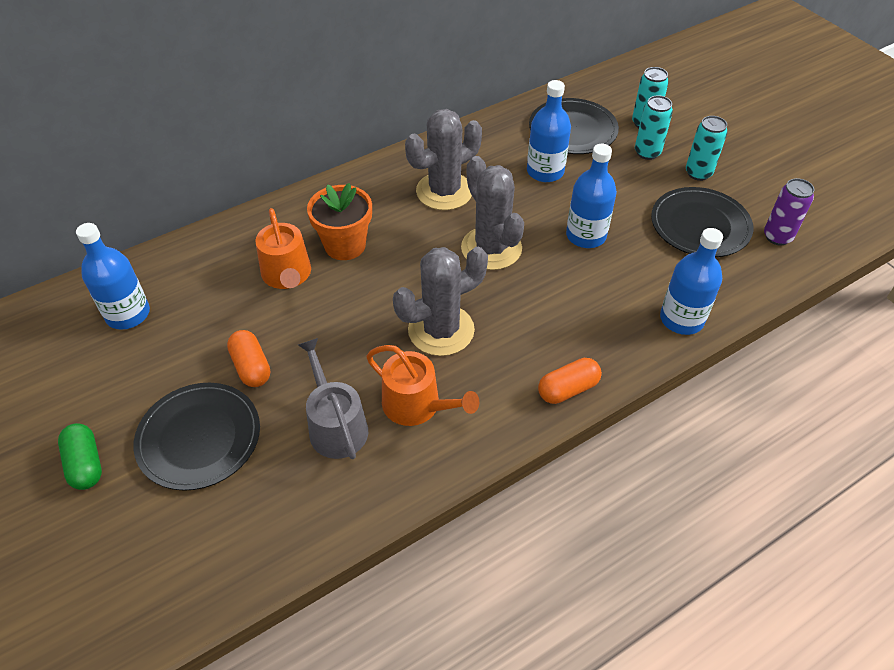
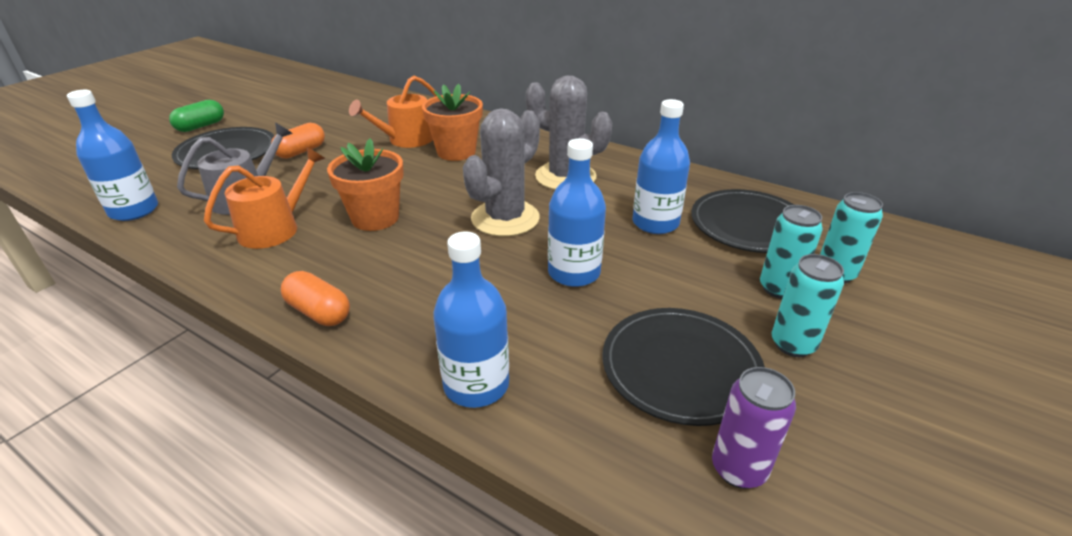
camera: 65 degrees right, 15 degrees down
blue bottle [76,223,150,330] -> blue bottle moved to [67,90,158,221]
orange watering can [366,345,479,426] -> orange watering can turned 150 degrees counterclockwise [204,147,325,249]
grey cactus [393,247,488,356] -> orange flower pot [327,138,404,231]

